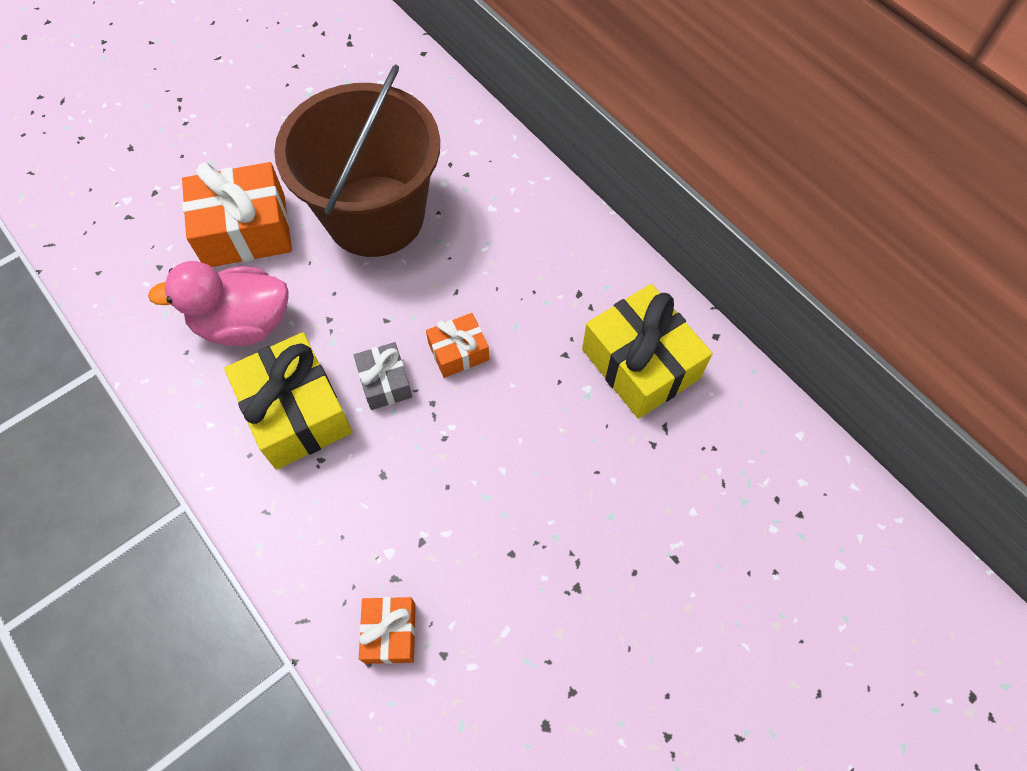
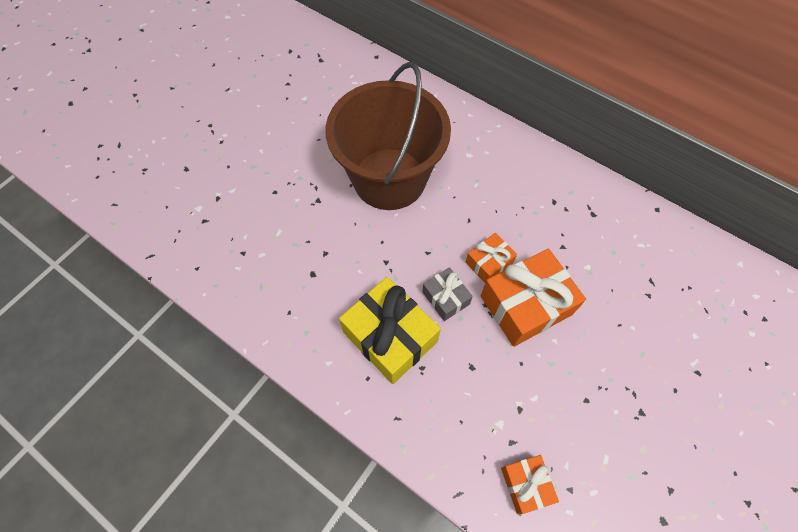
camera: 15 degrees left, 0 degrees up
pink duck [148,261,288,346] -> none
orange gift [182,162,292,267] -> orange gift moved to [481,248,586,347]
yellow gift [582,284,712,419] -> none

